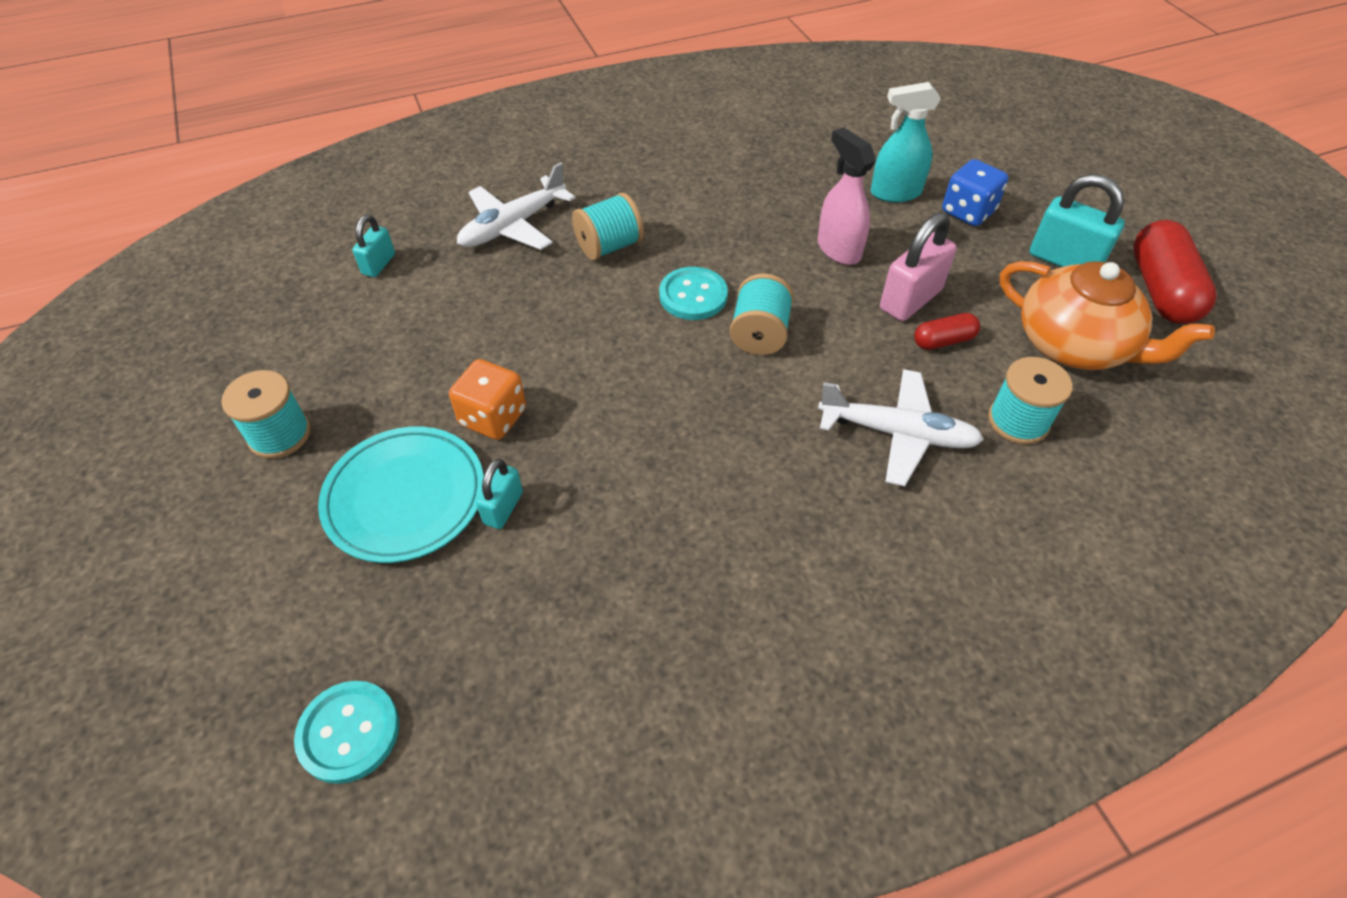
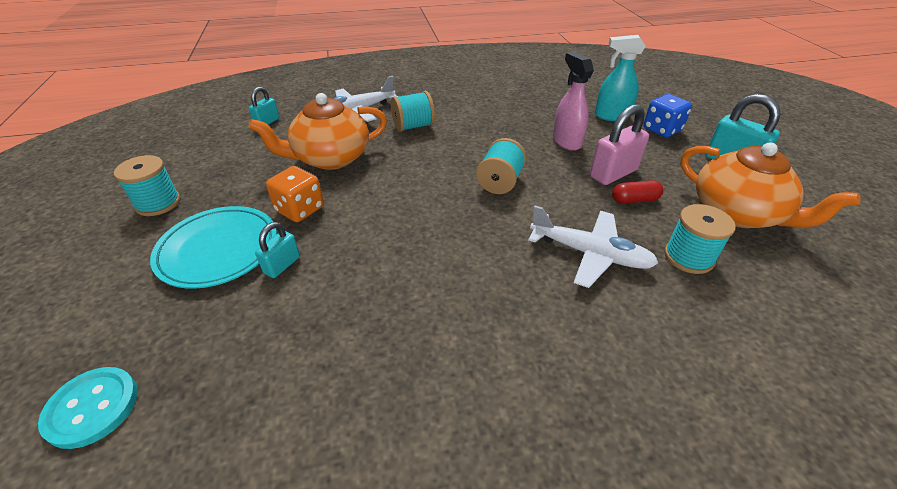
camera: 10 degrees right, 10 degrees down
turquoise button [659,267,728,320] -> none
red capsule [1133,220,1216,324] -> none
none -> orange teapot [249,93,387,170]

